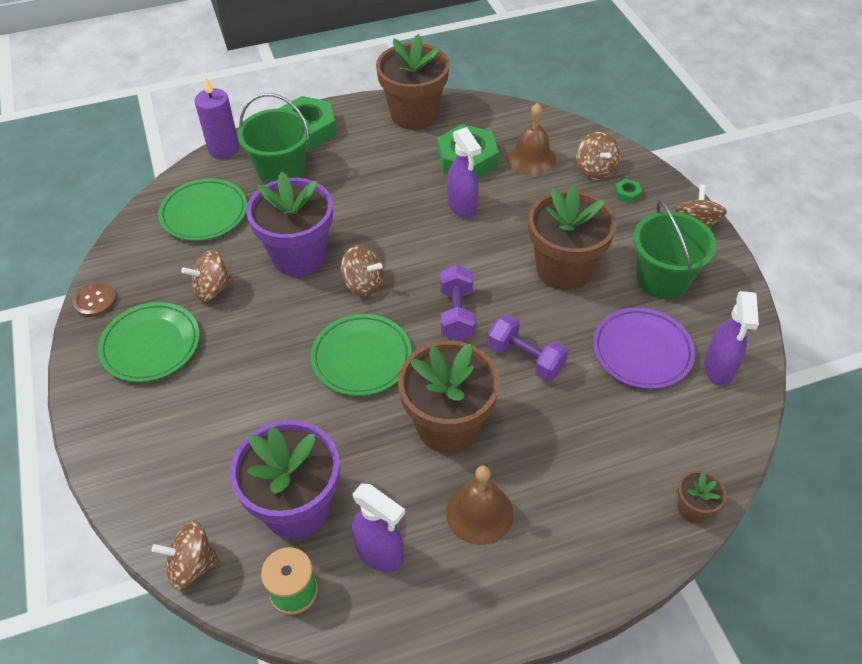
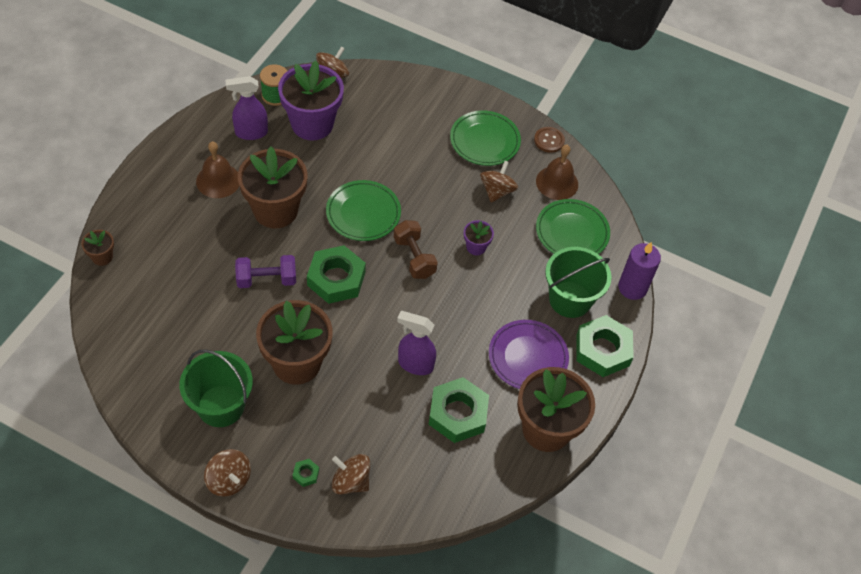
camera: 130 degrees right, 5 degrees up
purple flower pot [246,172,333,276] -> purple flower pot [464,220,494,255], size x0.45
brown spinning top [341,245,384,297] -> brown dumbbell [394,220,438,279]
purple dumbbell [440,265,475,341] -> green nut [307,245,366,304]
brown bell [507,103,556,175] -> brown bell moved to [536,145,578,200]
purple plate [593,307,695,389] -> purple plate moved to [489,320,569,389]
purple spray bottle [704,291,759,386] -> none

